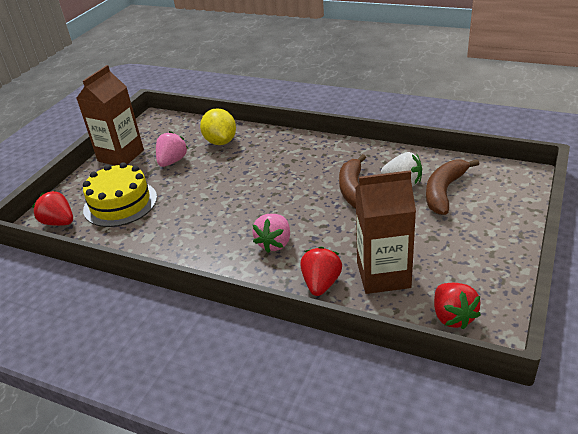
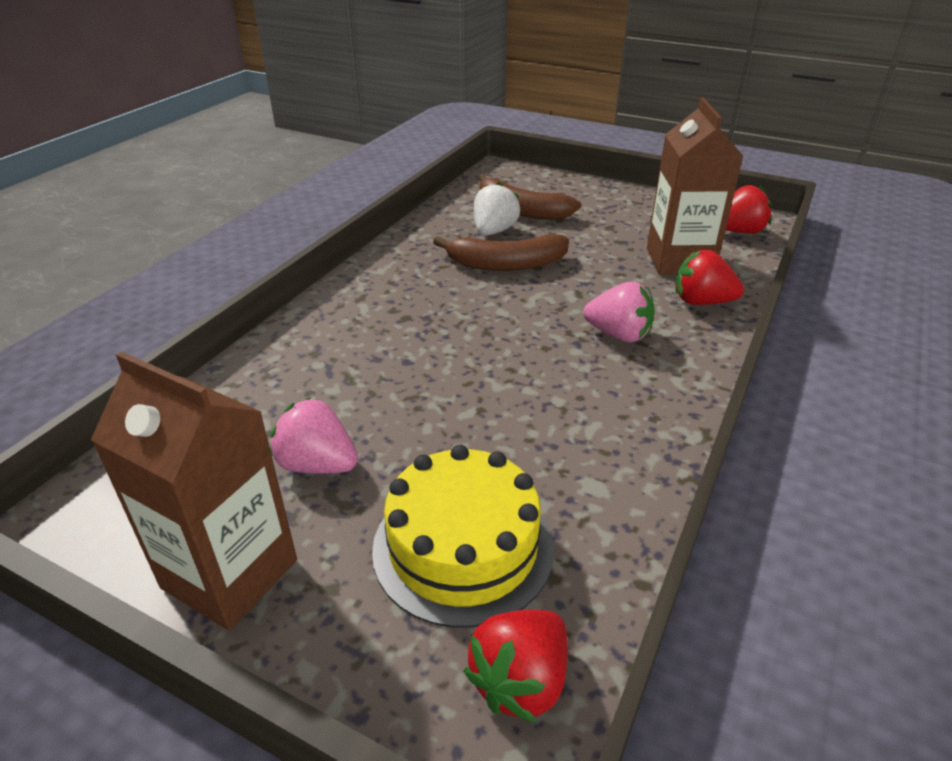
camera: 90 degrees left, 0 degrees up
yellow lemon [200,108,236,145] -> none

